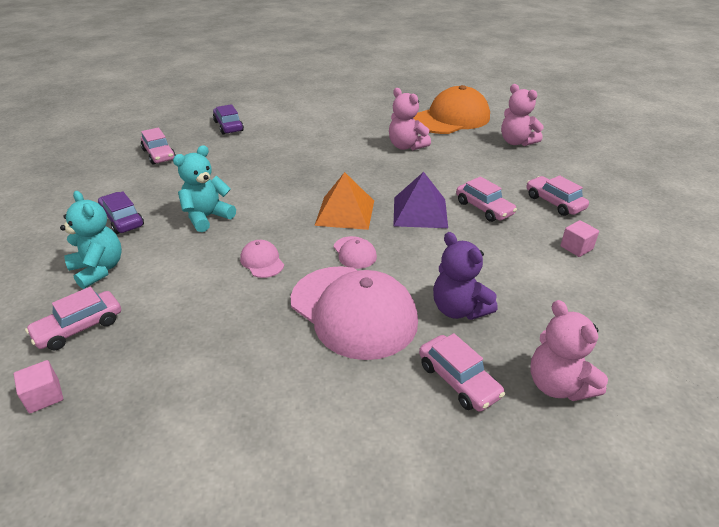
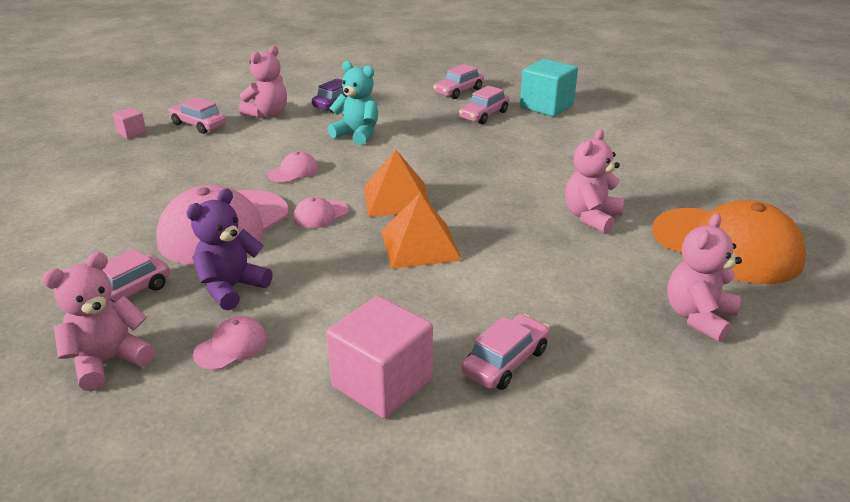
camera: 75 degrees right, 5 degrees down
turquoise teddy bear [60,191,122,289] -> pink teddy bear [239,46,287,118]
purple car [213,104,244,135] -> turquoise cube [520,59,578,117]
purple pyramid [394,172,448,228] -> orange pyramid [381,193,462,269]
pink car [456,176,517,222] -> pink car moved to [459,86,510,124]
pink cube [561,220,599,257] -> pink cube [326,296,433,419], size x2.04
none -> pink cap [193,316,267,370]

